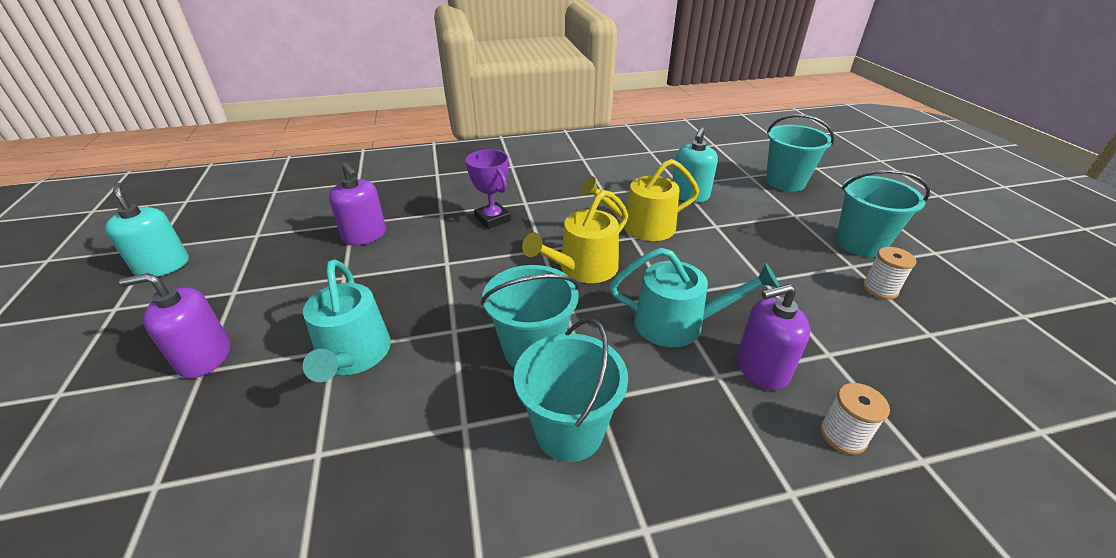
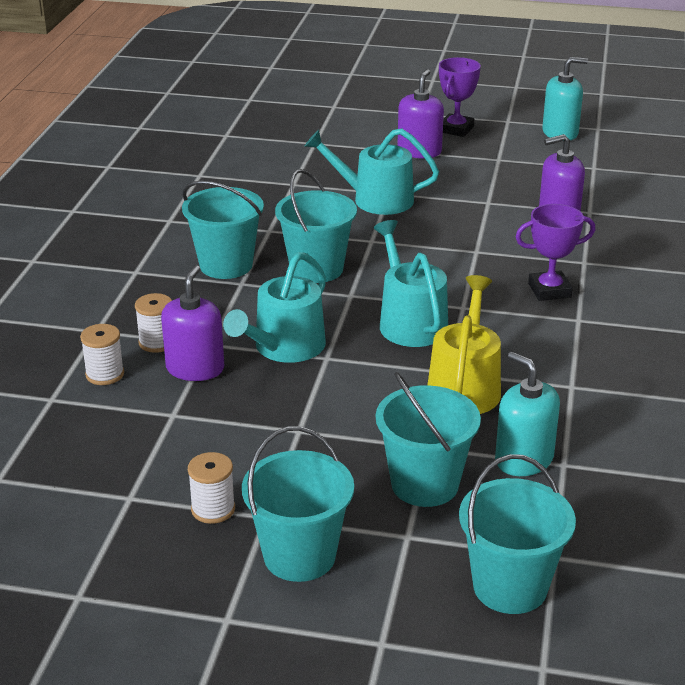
camera: 115 degrees right, 5 degrees down
yellow watering can [522,190,628,283] -> turquoise watering can [374,220,448,347]
none -> white spool [135,293,172,353]
none -> turquoise bucket [376,372,481,507]
none -> purple trophy [439,57,481,137]

